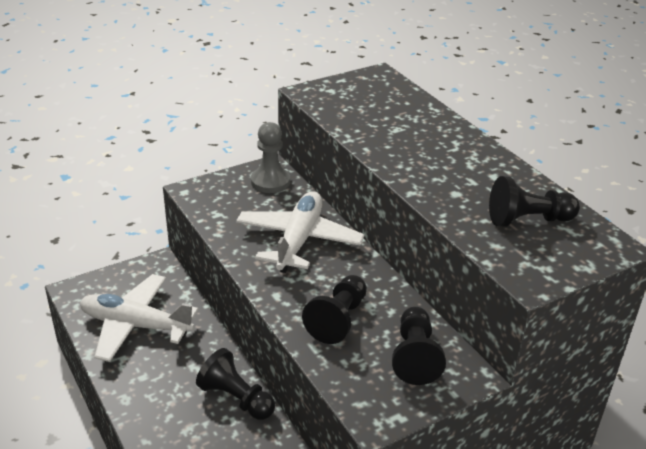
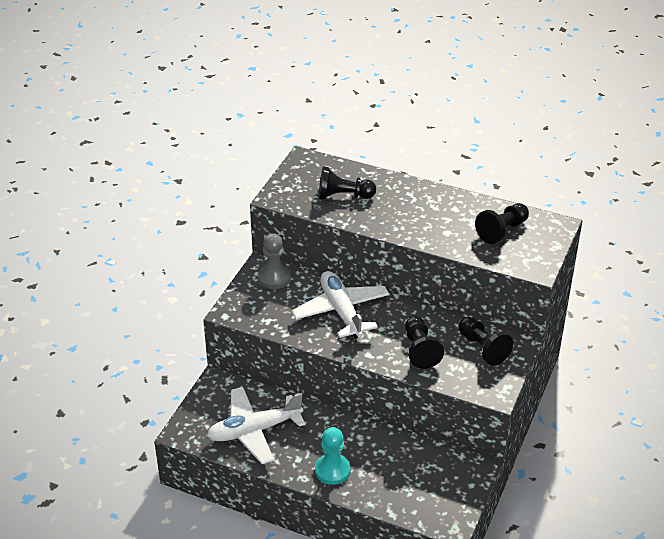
camera: 35 degrees left, 5 degrees up
black pawn [196,348,275,420] -> black pawn moved to [319,166,376,200]
none -> turquoise pawn [315,427,351,485]

